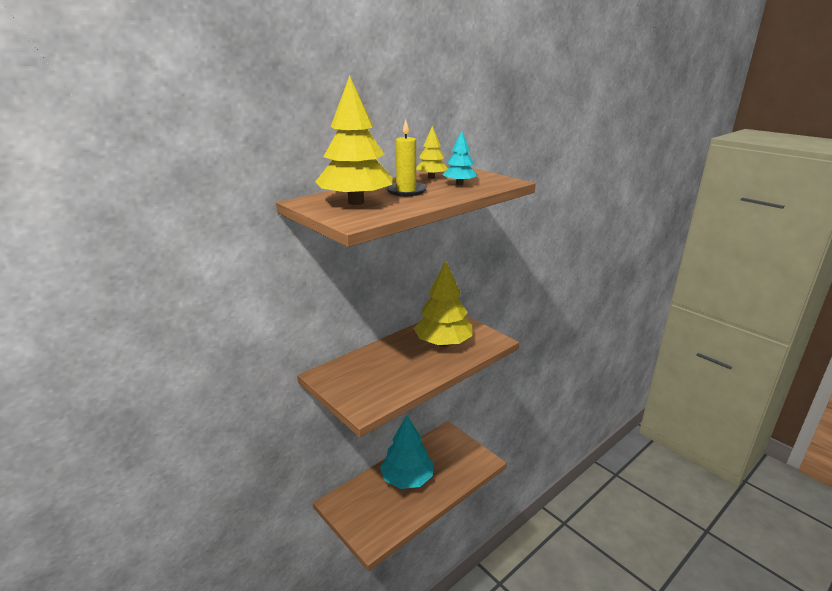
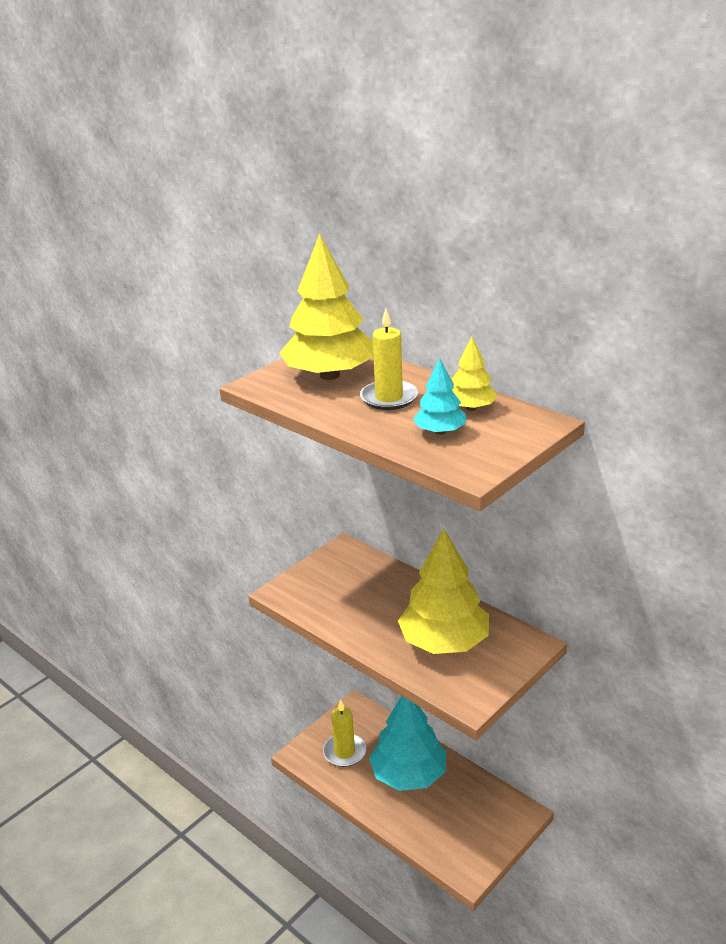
camera: 85 degrees right, 5 degrees up
none -> yellow candle [323,700,366,767]

